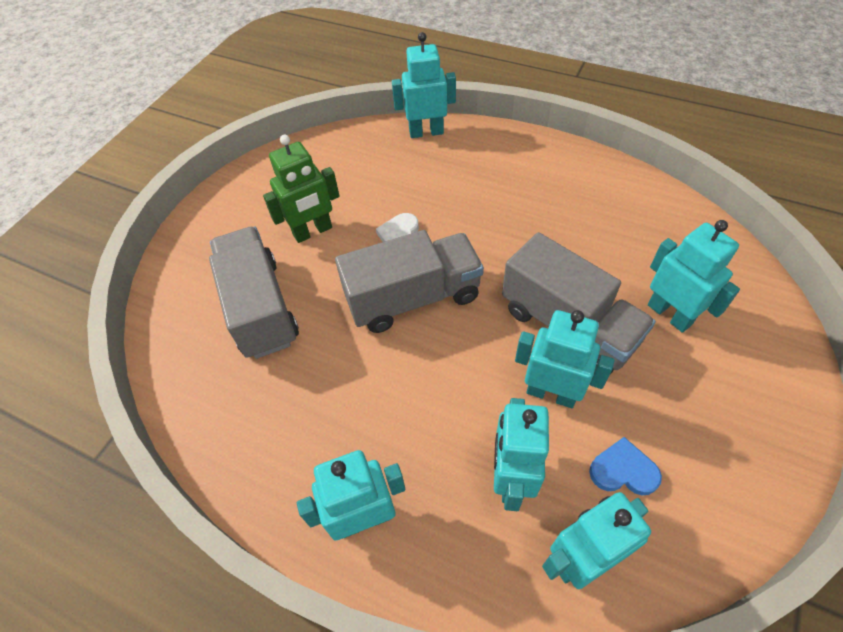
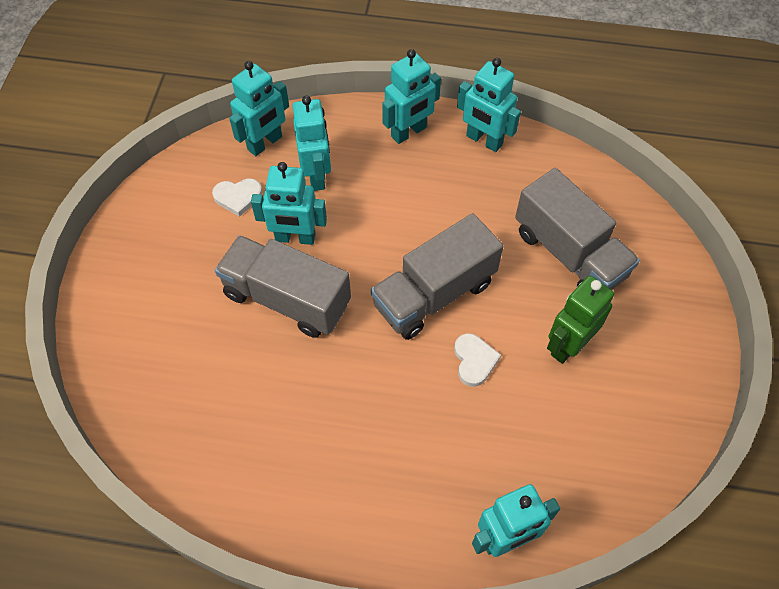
camera: 160 degrees right, 5 degrees up
blue heart [589,437,662,495] -> white heart [212,178,262,217]
turquoise robot [648,220,740,333] -> turquoise robot moved to [457,58,521,152]

